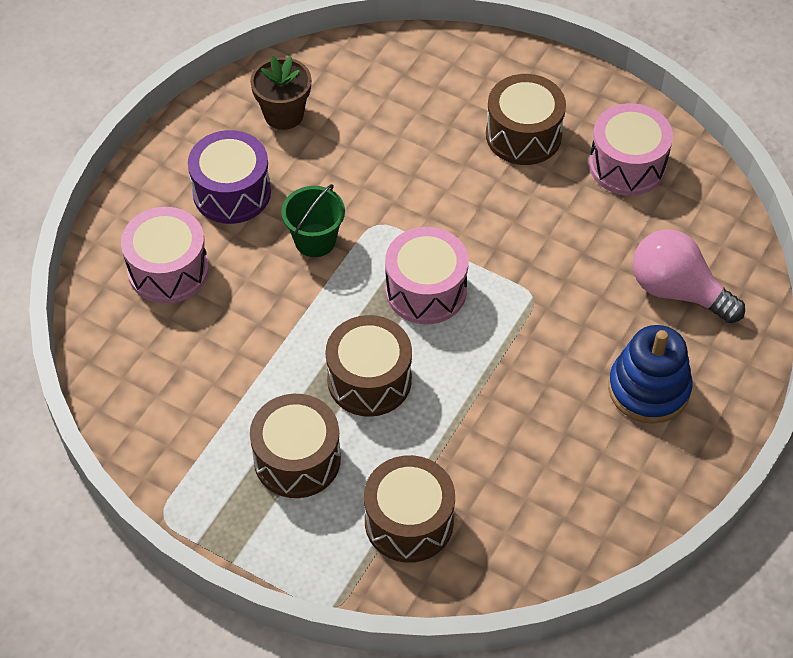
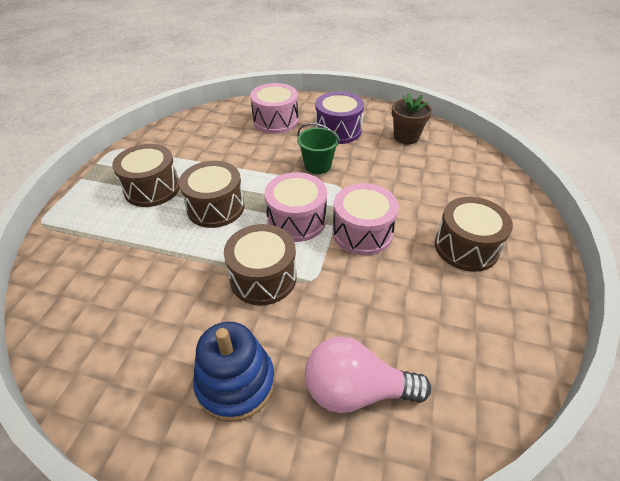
camera: 75 degrees right, 10 degrees down
brown drum [364,455,455,563] -> brown drum moved to [224,224,297,305]
pink drum [589,103,673,196] -> pink drum moved to [332,183,399,255]
pink light bulb [633,229,745,323] -> pink light bulb turned 105 degrees counterclockwise [305,337,431,413]

